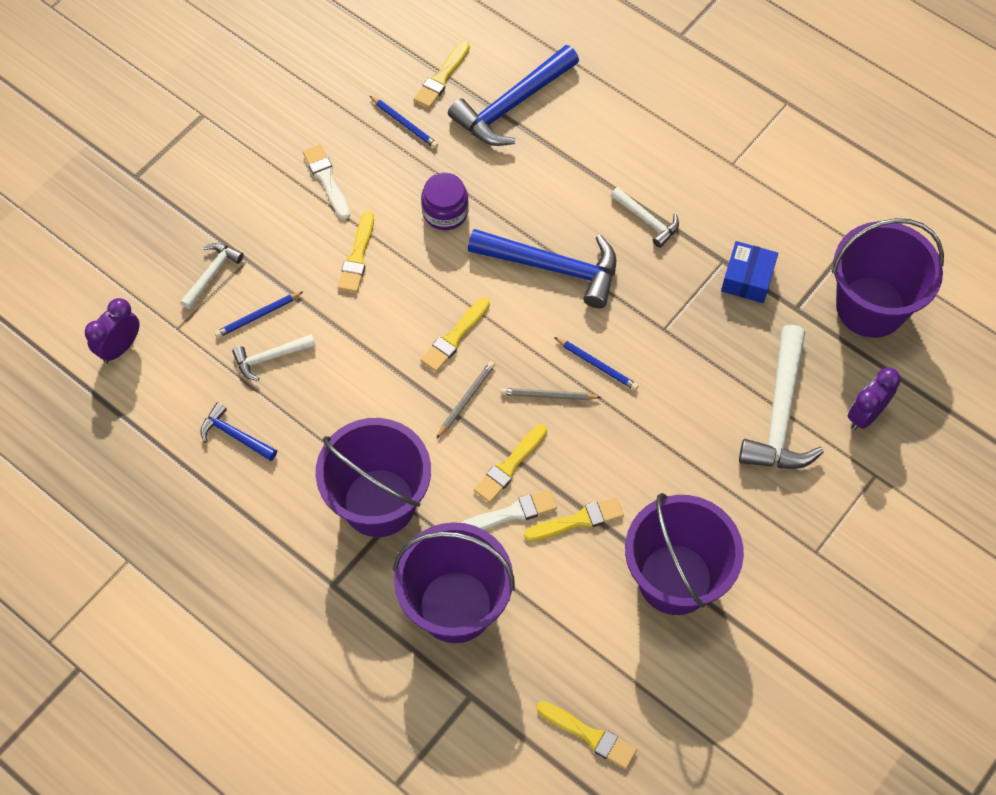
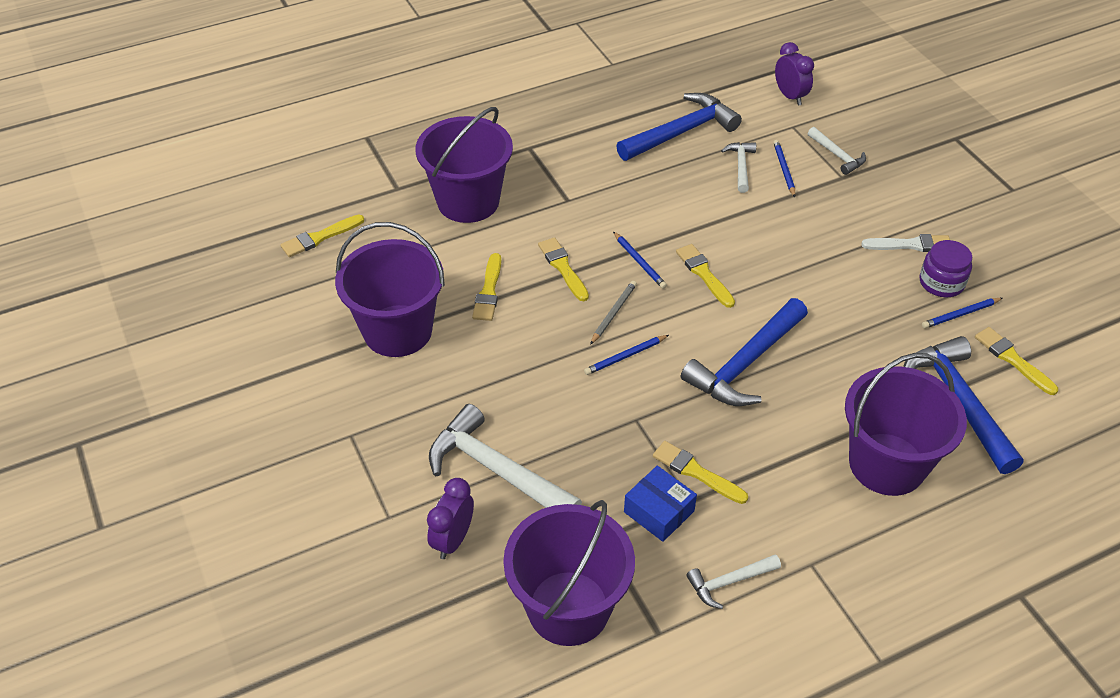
camera: 115 degrees right, 15 degrees down
blue hammer [200,402,277,461] -> blue hammer [616,93,742,161], size x1.92
purple bucket [316,418,431,537] -> purple bucket moved to [845,353,967,496]
yellow brush [338,211,374,293] -> yellow brush moved to [653,441,748,504]
purple jar [421,173,469,230] -> purple jar moved to [920,240,972,297]
grey pencil [436,361,495,439] -> blue pencil [613,231,667,289]
white brush [461,489,557,530] -> none
white hammer [611,187,679,248] -> white hammer moved to [686,554,781,609]
purple clock [848,367,901,430] -> purple clock turned 135 degrees counterclockwise [427,478,474,559]

